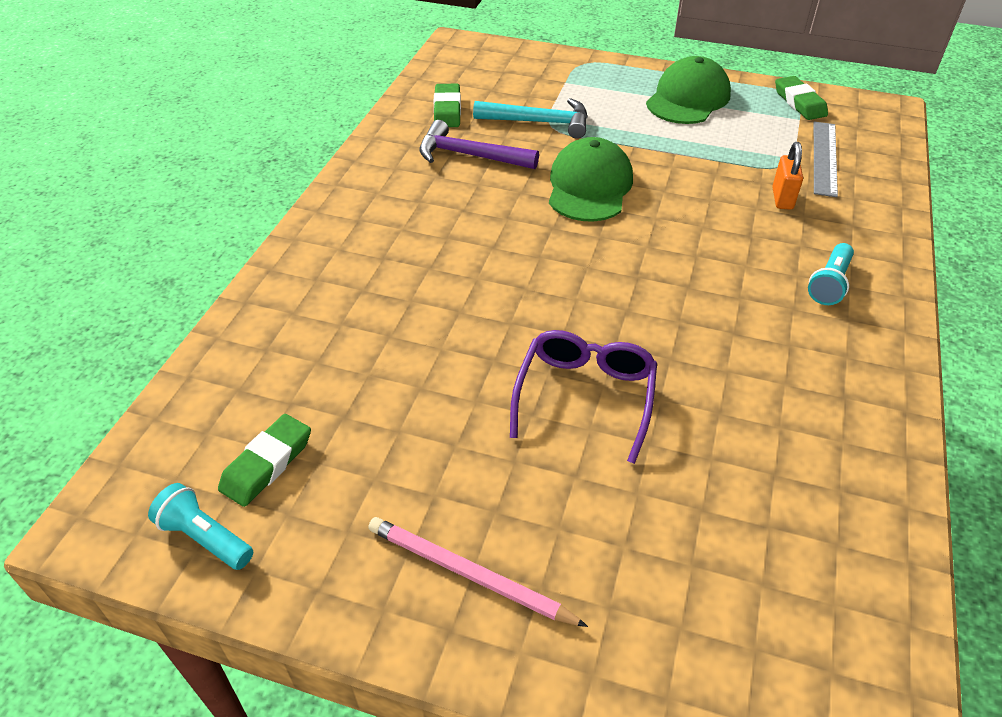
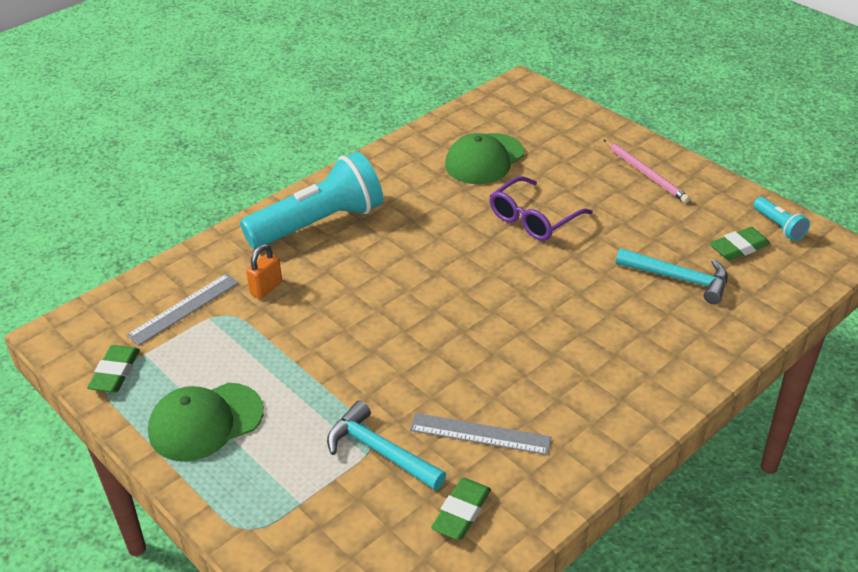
camera: 150 degrees left, 5 degrees down
purple hammer [419,120,539,169] -> grey ruler [410,413,551,455]
green cap [549,137,633,222] -> green cap moved to [445,133,524,184]
turquoise flashlight [808,243,854,305] -> turquoise flashlight [240,152,383,249], size x2.31
none -> turquoise hammer [616,248,727,304]

